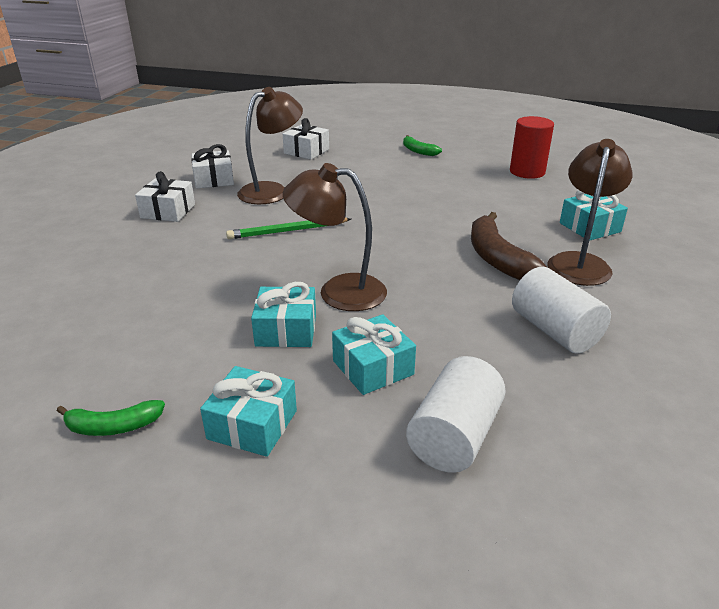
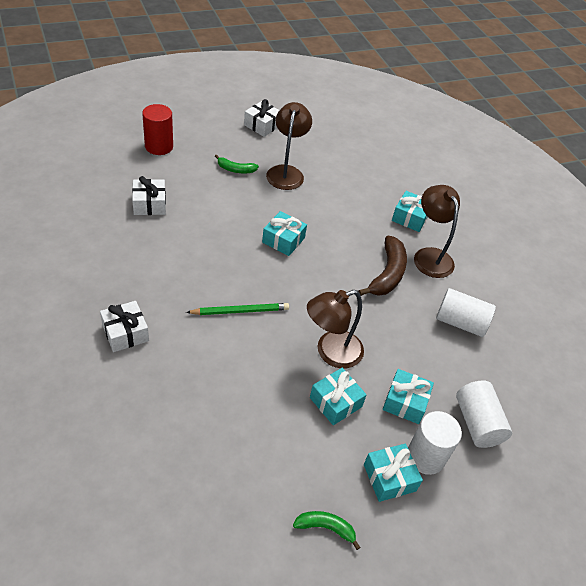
camera: 45 degrees left, 15 degrees up
green banana [57,400,165,436] -> green banana turned 120 degrees counterclockwise [293,511,361,550]
white gift [191,144,234,189] -> white gift moved to [244,99,279,137]
green pencil [226,218,351,239] -> green pencil turned 135 degrees counterclockwise [186,303,289,315]
brown lamp [237,87,303,204] -> brown lamp moved to [266,102,312,190]
brown banana [471,212,547,280] -> brown banana turned 105 degrees counterclockwise [359,236,407,296]
red cylinder [510,116,554,179] -> red cylinder moved to [142,104,173,155]
none -> turquoise gift [262,211,307,256]
none -> white cylinder [408,411,462,475]

